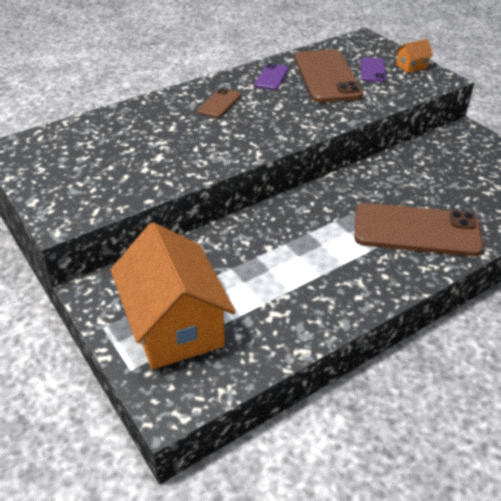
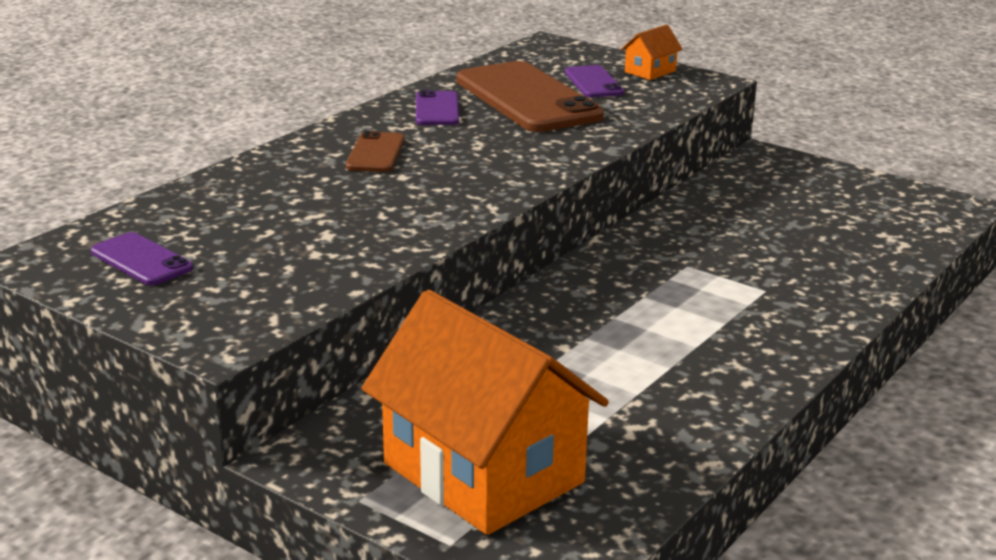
camera: 20 degrees left, 15 degrees down
brown phone [354,203,484,256] -> none
none -> purple phone [91,232,193,285]

